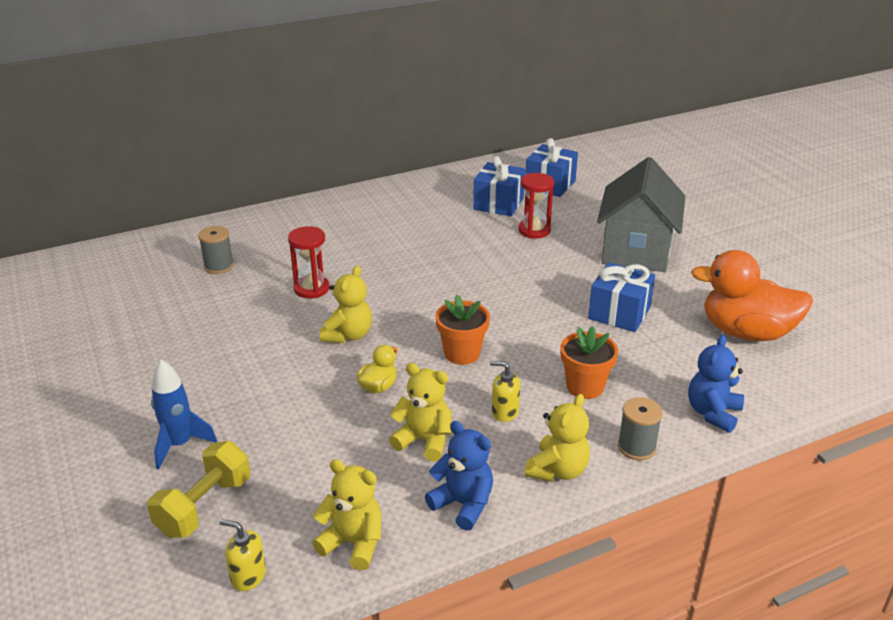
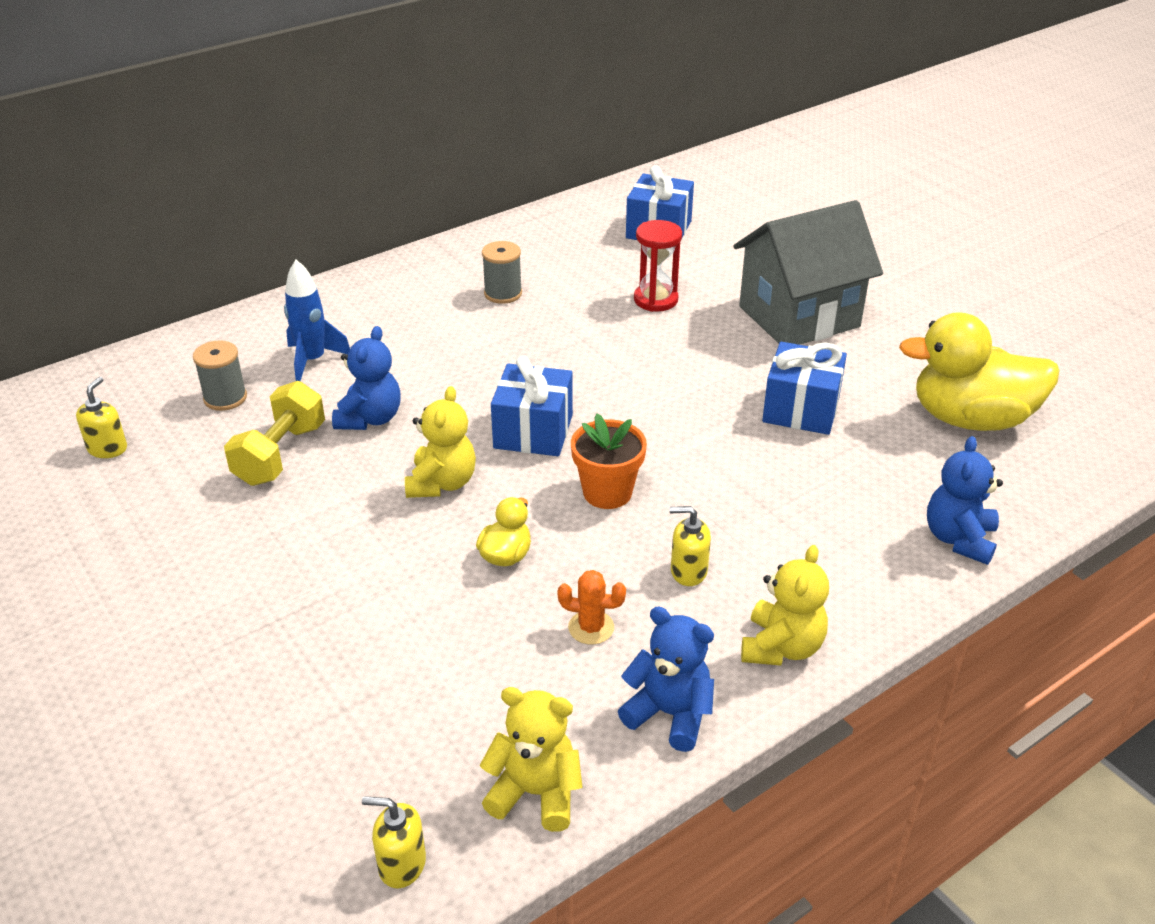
camera: 10 degrees left, 5 degrees up
yellow dumbbell [147,441,250,538] -> yellow dumbbell moved to [224,381,325,486]
blue rocket [151,359,217,469] -> blue rocket moved to [284,260,350,381]
red hourglass [288,226,329,299] -> blue teddy bear [332,326,401,430]
yellow teddy bear [389,363,451,462] -> orange cactus [557,570,626,645]
blue gift [473,156,525,216] -> blue gift moved to [491,356,573,456]
orange flower pot [561,326,618,399] -> none
grey house [597,157,685,272] -> grey house turned 60 degrees clockwise [733,200,883,345]
grey spool [618,397,663,460] -> grey spool moved to [482,241,522,304]
orange duck [691,250,813,341] -> yellow duck [899,312,1060,431]
none -> yellow soap dispenser [76,377,127,458]

